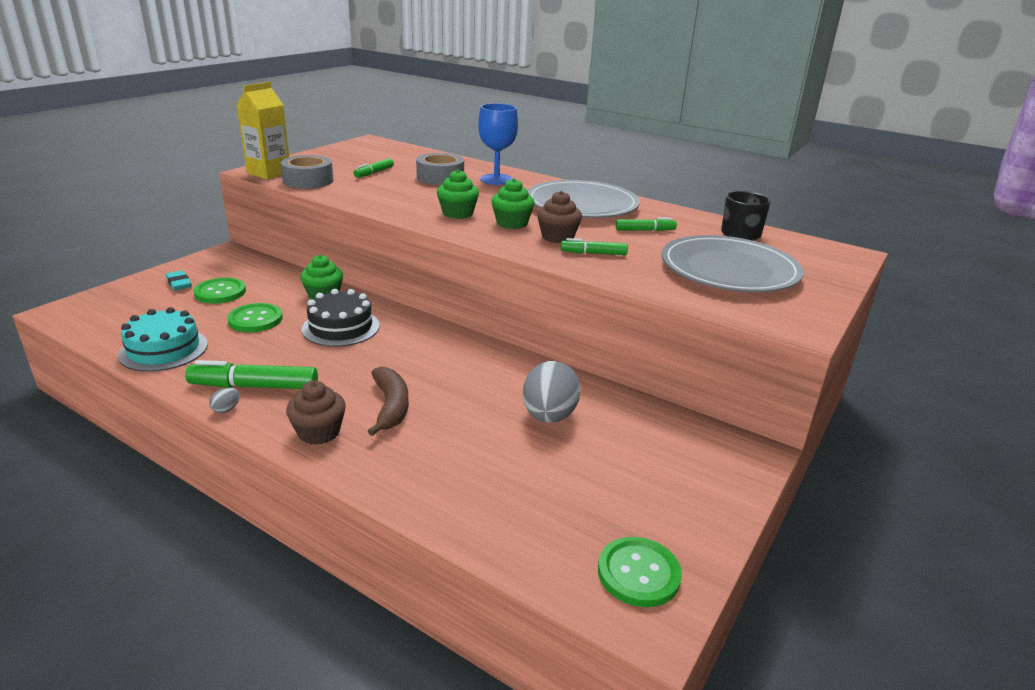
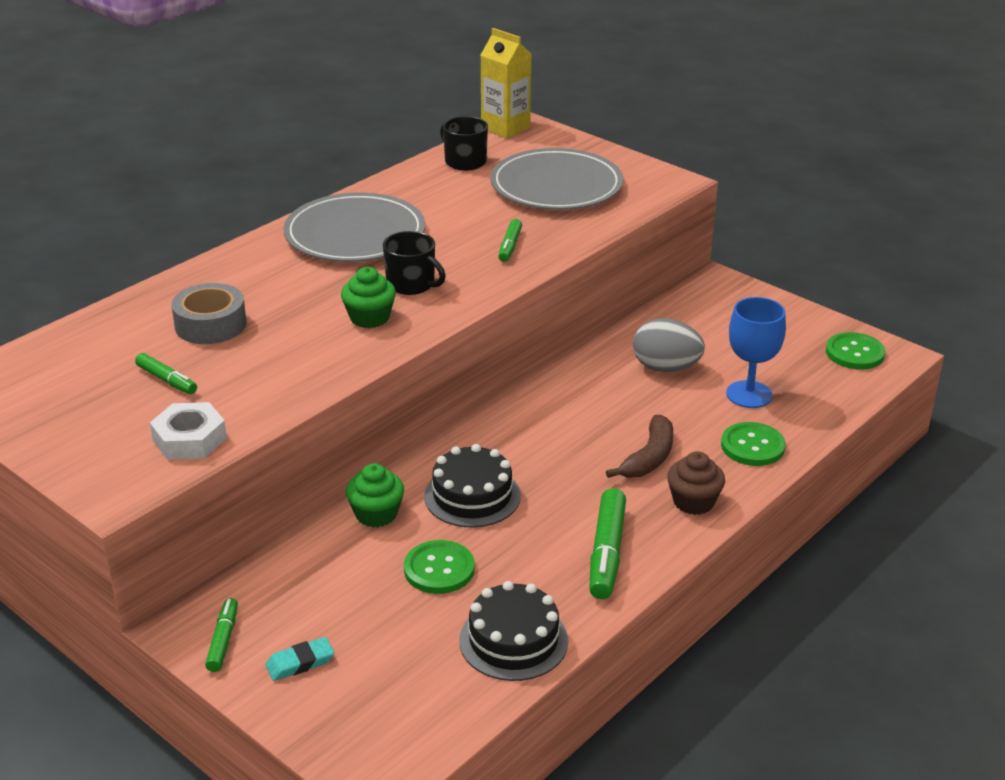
camera: 80 degrees left, 5 degrees up
turquoise cake [118,307,208,372] -> black cake [459,581,568,681]
green button [194,277,246,304] -> green button moved to [721,422,786,466]
grey egg [209,388,240,413] -> none
yellow carton [236,82,289,180] -> yellow carton moved to [481,28,531,139]
grey tape [280,155,334,189] -> white nut [150,402,227,460]
brown banana [368,367,409,436] -> brown banana turned 120 degrees clockwise [606,415,673,478]
blue goblet [478,103,518,185] -> blue goblet moved to [726,297,786,408]
green cupcake [491,178,535,229] -> black mug [383,231,446,295]
brown cupcake [537,191,582,243] -> none
green marker [615,218,677,231] -> green marker moved to [205,598,238,672]

